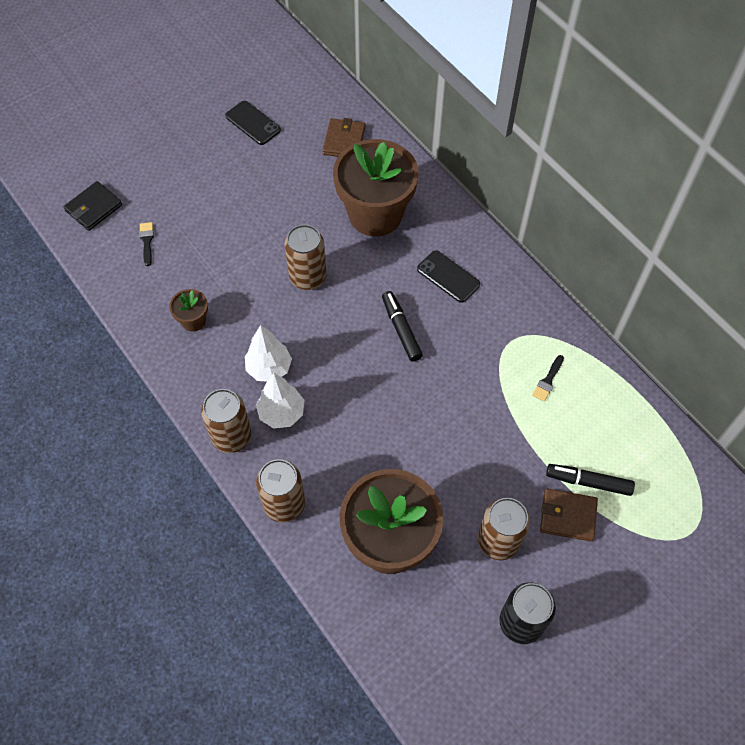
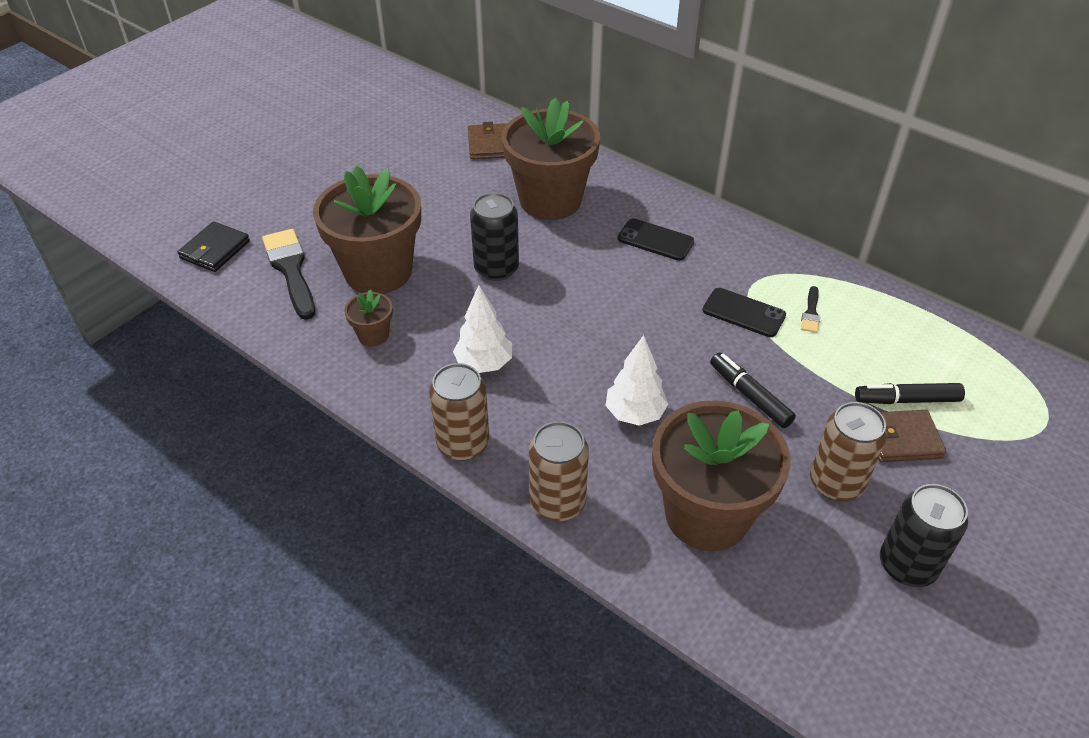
camera: 15 degrees left, 15 degrees down
black brush [139,222,154,266] -> black brush [262,229,315,320], size x2.09
black phone [225,101,281,145] -> black phone moved to [703,288,786,337]
white tree [256,373,304,429] -> white tree moved to [606,335,668,426]
brown can [285,224,327,290] -> black can [470,192,519,281]
black marker [382,291,423,362] -> black marker moved to [710,353,796,428]
none -> brown flower pot [313,166,421,294]

